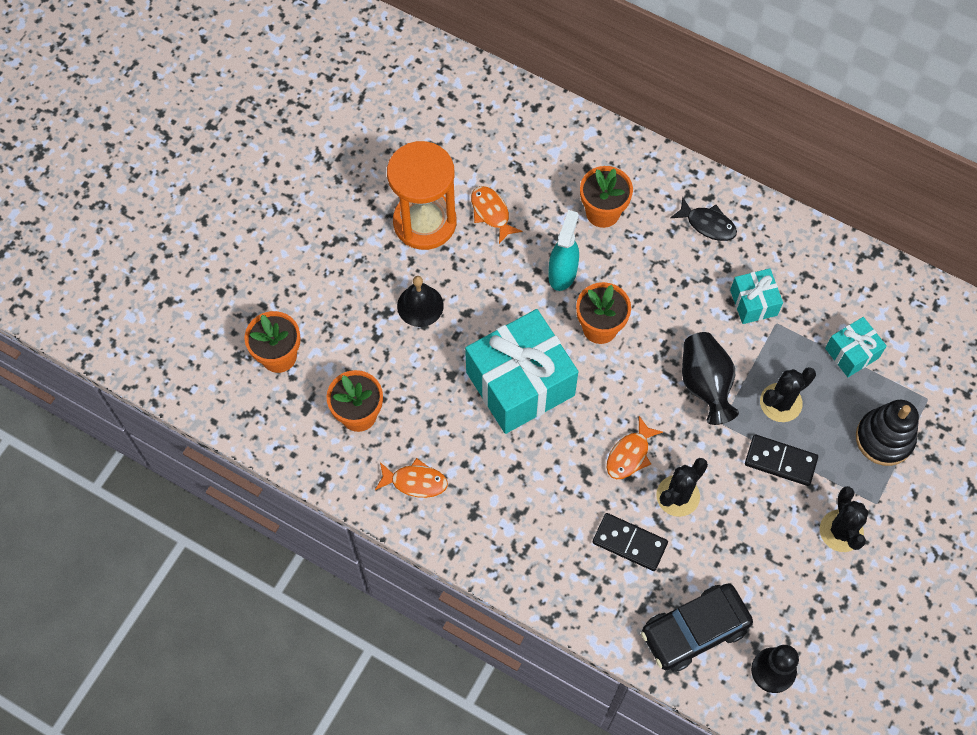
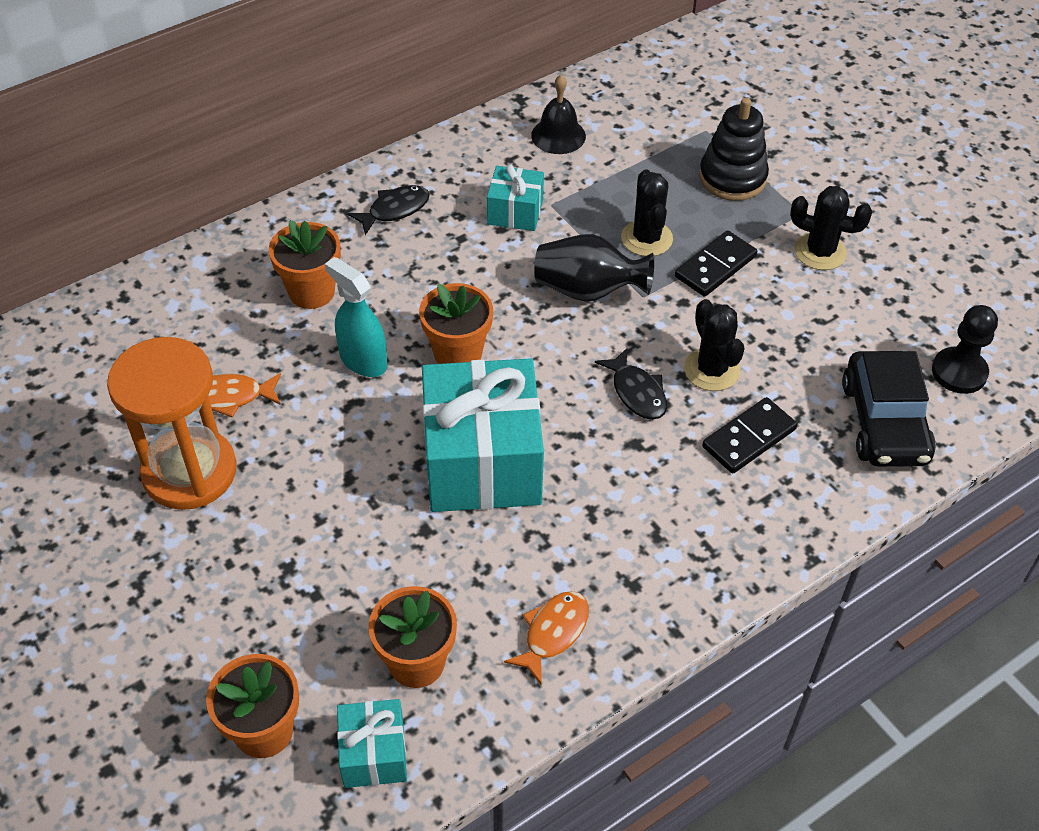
camera: 65 degrees left, 15 degrees down
black bell [397,276,444,327] -> black bell moved to [531,75,586,154]
orange fish [607,416,663,479] -> black fish [595,348,667,420]
turquoise gift [825,317,887,377] -> turquoise gift moved to [337,699,407,788]

